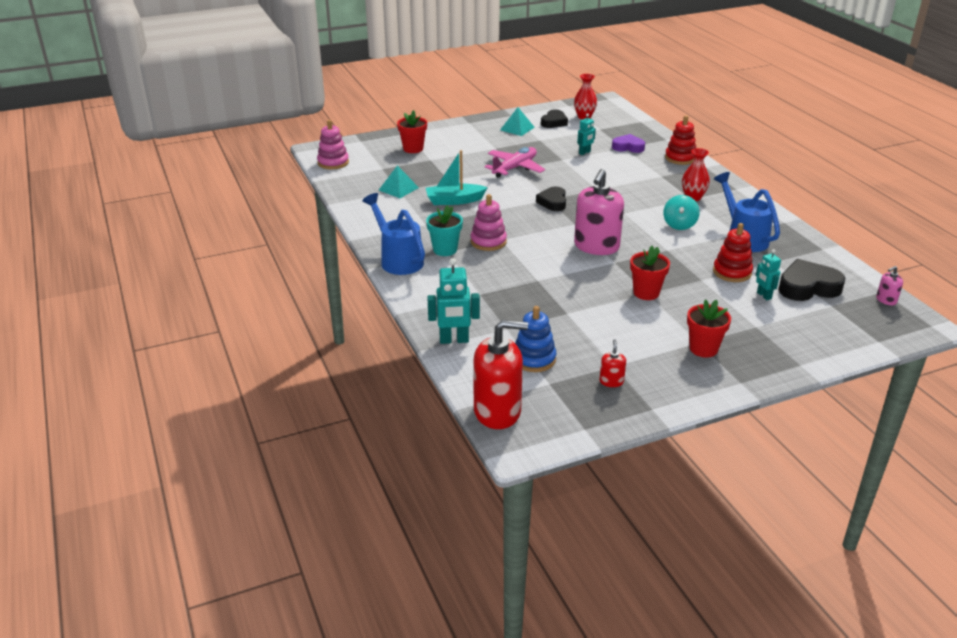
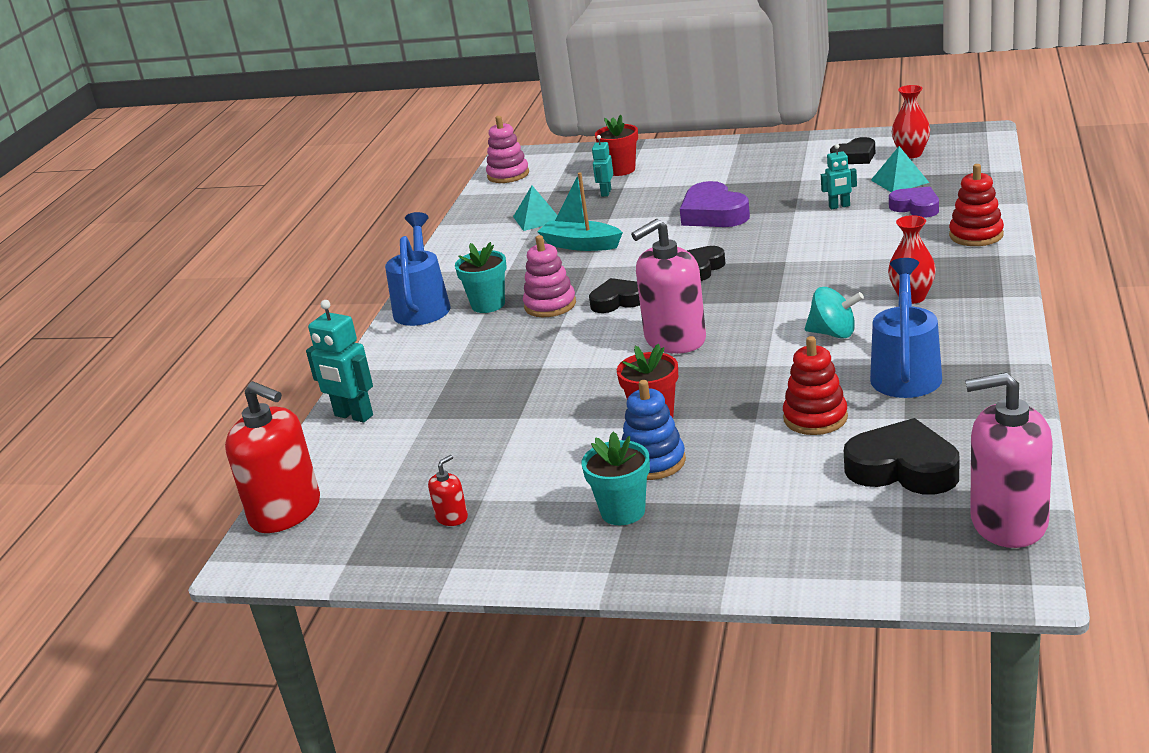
camera: 40 degrees right, 5 degrees down
pink plane [484,147,545,178] -> purple heart [680,181,750,227]
turquoise pyramid [500,107,535,136] -> turquoise pyramid moved to [871,146,929,192]
blue stacking toy [515,306,556,372] -> blue stacking toy moved to [622,380,686,480]
turquoise spinning top [663,195,700,230] -> turquoise spinning top turned 120 degrees counterclockwise [805,287,864,339]
red flower pot [687,299,731,357] -> turquoise flower pot [582,432,650,525]
turquoise robot [756,249,781,300] -> turquoise robot moved to [592,135,613,197]
pink soap dispenser [876,266,903,305] -> pink soap dispenser [965,372,1053,548], size x2.32
none -> black heart [589,278,640,313]

